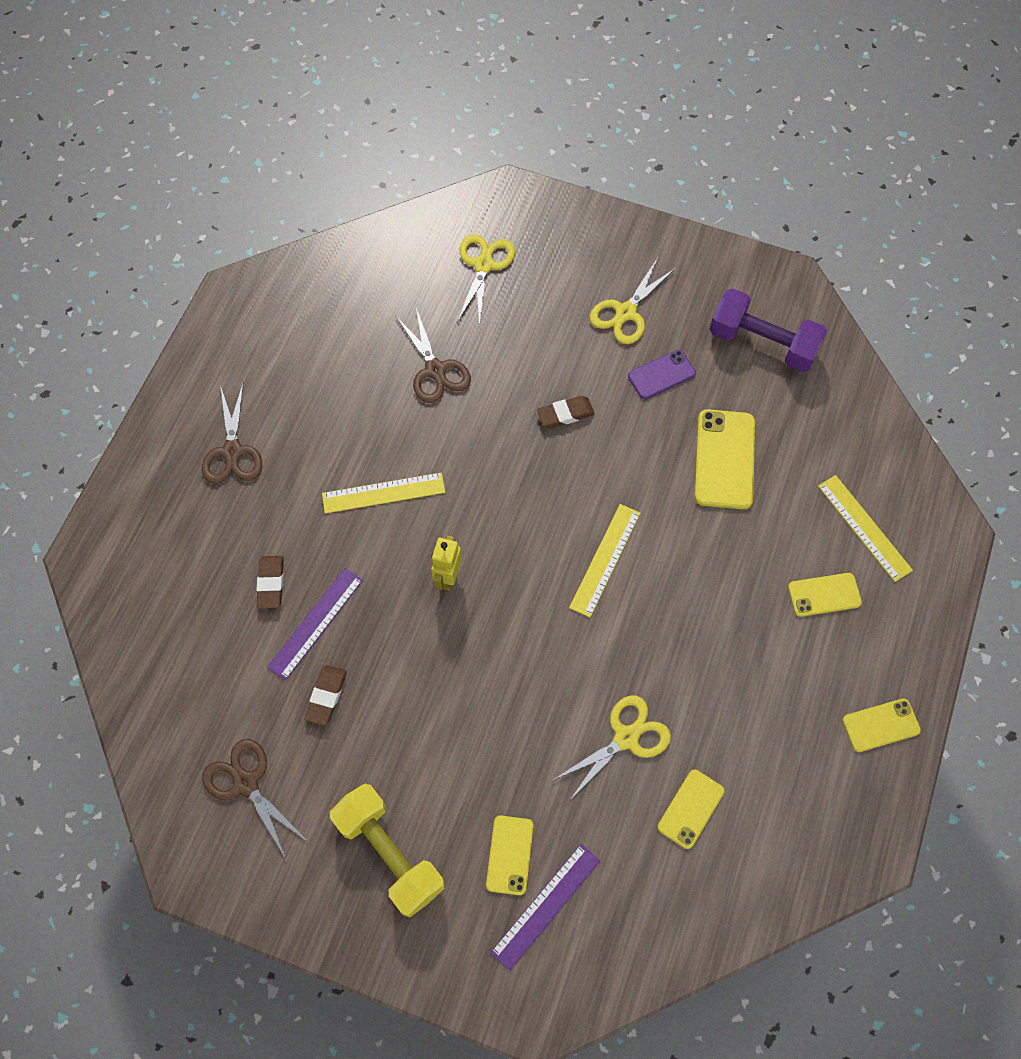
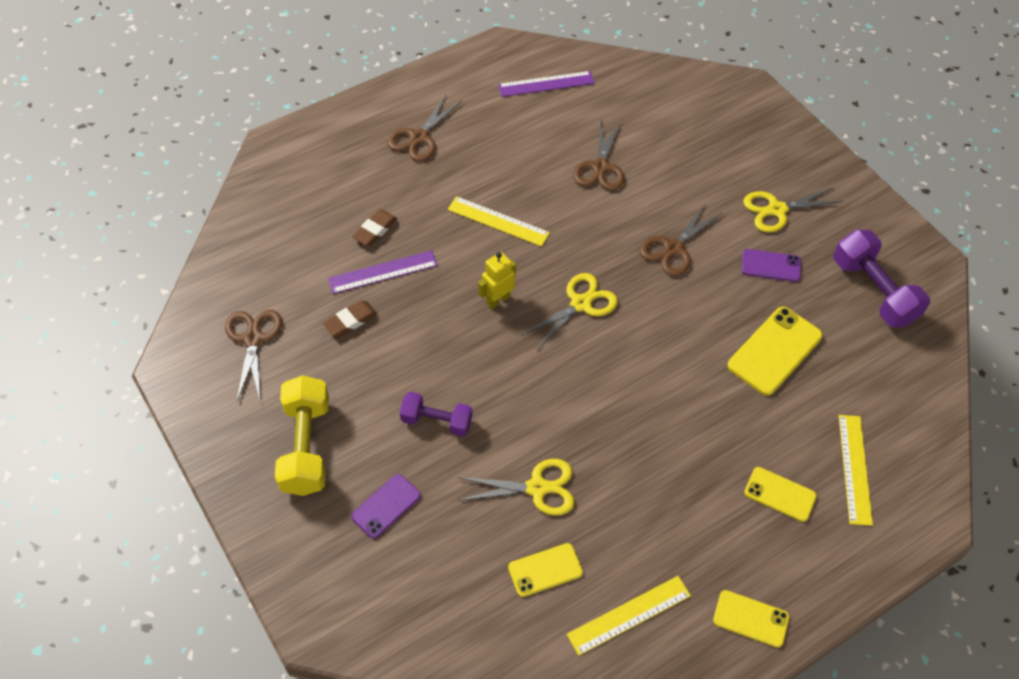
camera: 35 degrees right, 10 degrees down
yellow scissors [457,234,515,327] -> yellow scissors moved to [521,273,618,350]
yellow phone [486,816,534,895] -> purple phone [351,474,421,539]
purple ruler [490,844,600,971] -> purple ruler moved to [498,71,595,97]
brown eraser [537,396,595,428] -> brown scissors [640,204,722,276]
yellow ruler [569,504,640,617] -> yellow ruler moved to [567,576,691,656]
none -> purple dumbbell [400,392,472,436]

